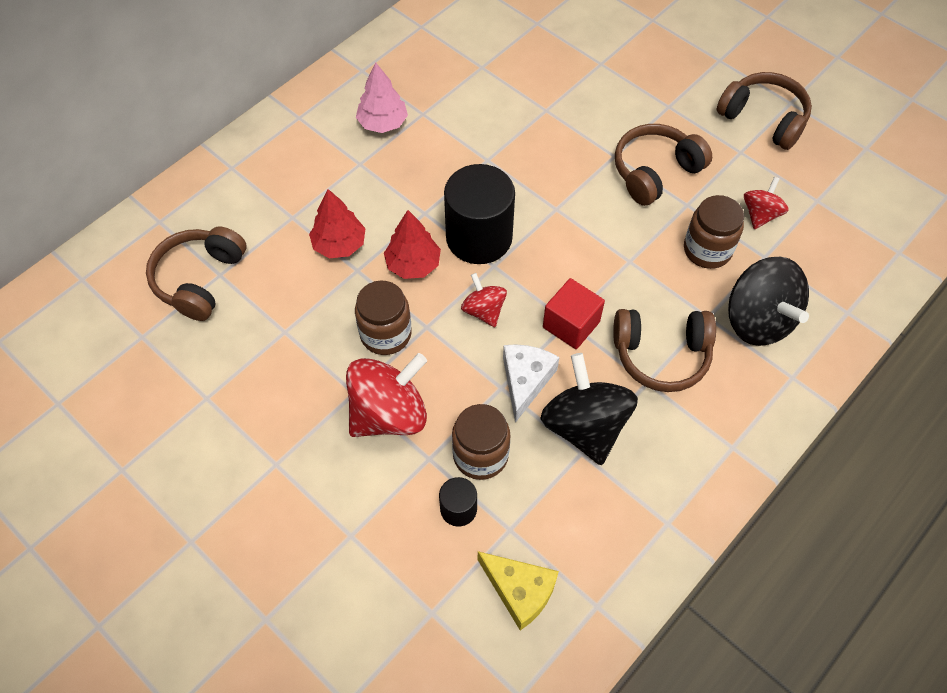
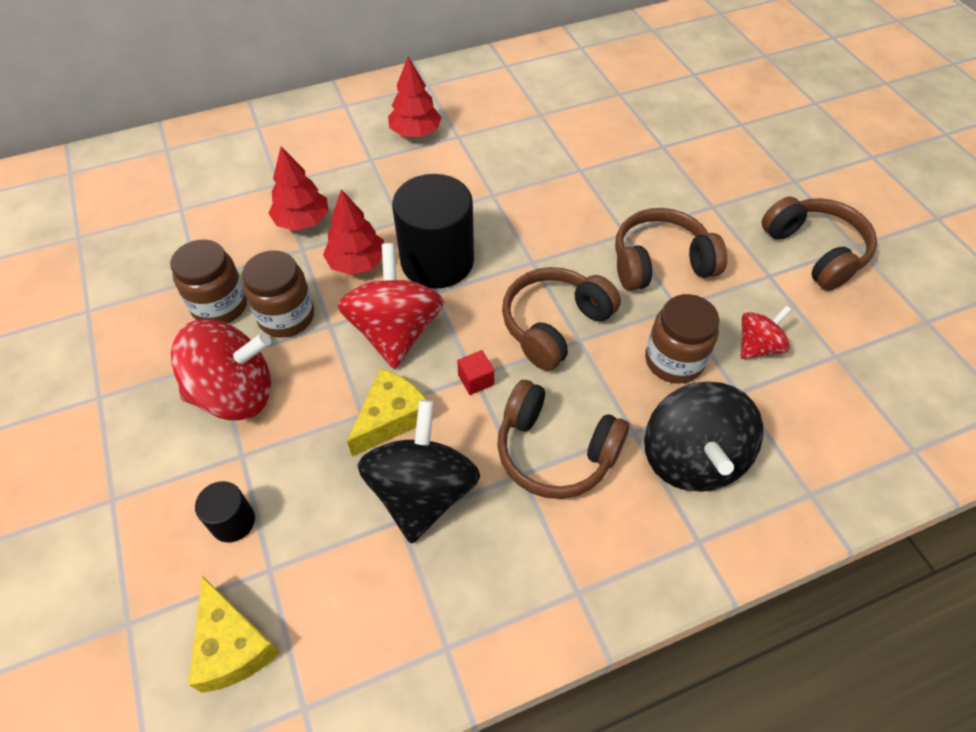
camera: 25 degrees right, 5 degrees down
brown headphones [146,227,246,321] -> brown headphones moved to [502,267,621,371]
pink tree [356,62,408,133] -> red tree [388,56,442,137]
brown jar [452,404,510,480] -> brown jar moved to [170,239,247,323]
red spinning top [461,273,507,327] -> red spinning top [338,243,444,369], size x1.84
white cheese [503,344,559,423] -> yellow cheese [347,368,427,457]
red cube [543,278,605,349] -> red cube [457,350,494,395], size x0.56

